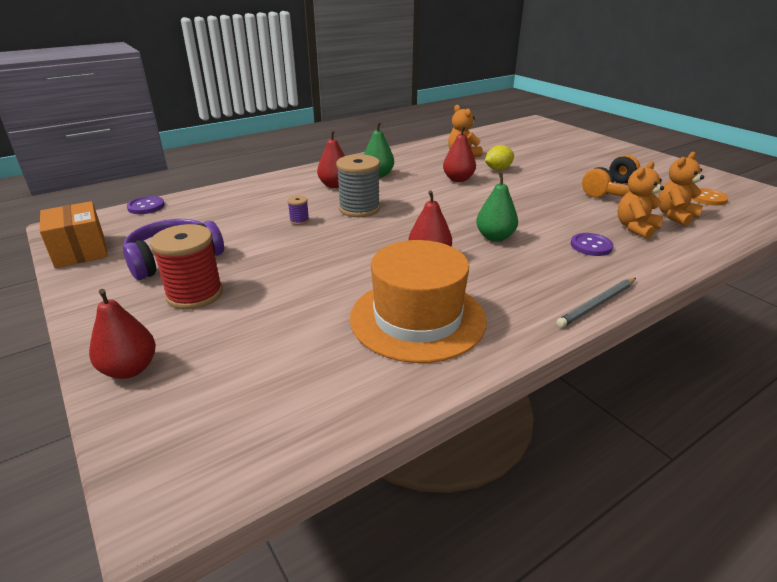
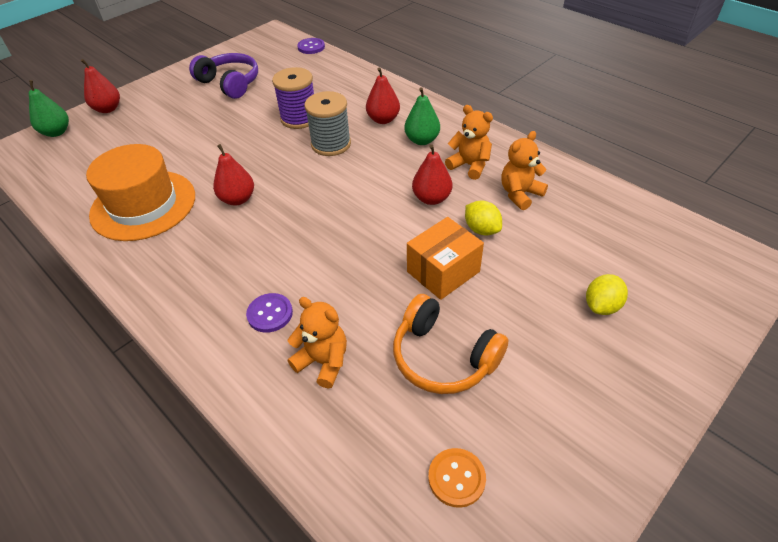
camera: 80 degrees right, 15 degrees up
orange box [40,201,108,268] -> orange box moved to [407,217,484,300]
red spool [150,224,223,310] -> none
purple spool [287,196,309,225] -> purple spool [272,67,314,129], size x2.22
green pear [476,172,518,242] -> green pear moved to [29,80,69,137]
grey pencil [556,278,636,328] -> none
orange teddy bear [658,152,704,226] -> orange teddy bear moved to [445,105,493,180]
none -> yellow lemon [586,274,628,315]

